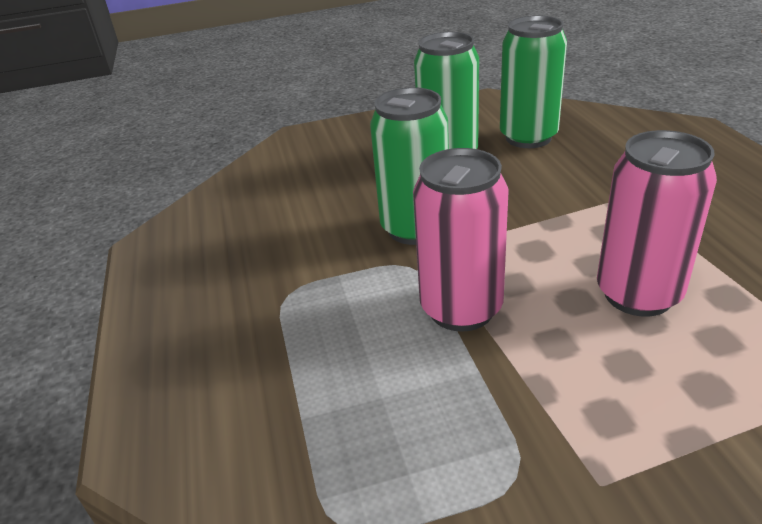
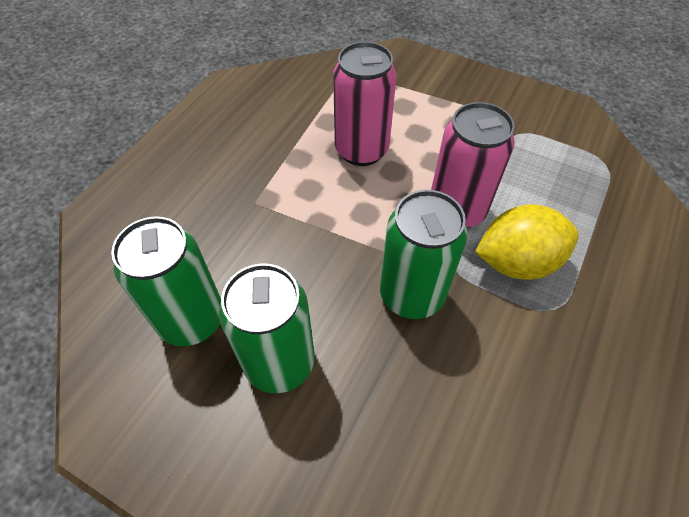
camera: 140 degrees left, 20 degrees up
none -> yellow lemon [475,204,579,280]

